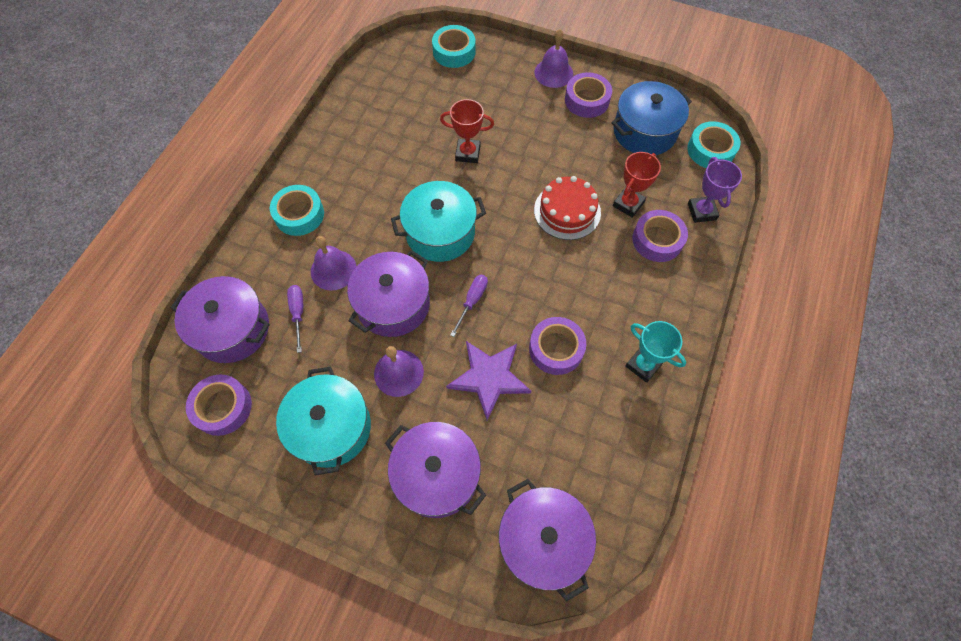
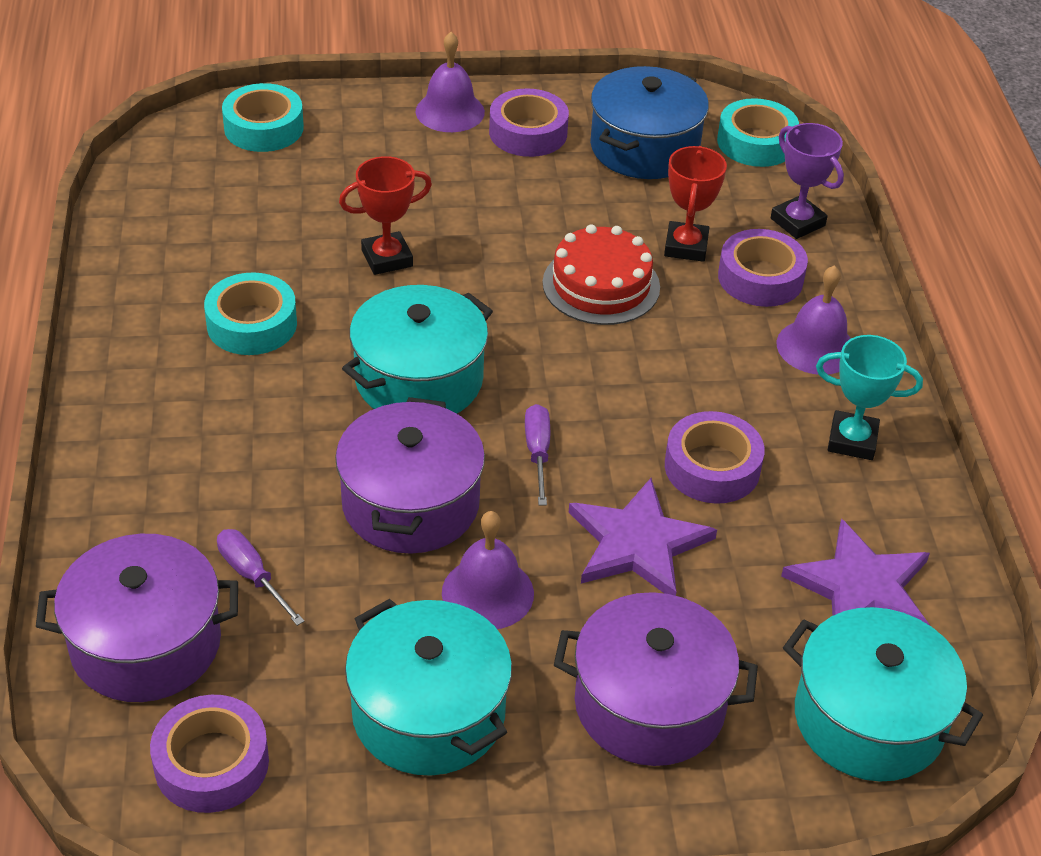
camera: 30 degrees left, 20 degrees down
turquoise tape [270,185,324,236] -> turquoise tape moved to [204,272,297,355]
purple bell [311,236,357,291] -> purple bell moved to [777,265,851,375]
purple pot [499,479,596,601] -> turquoise pot [783,607,983,781]
none -> purple star [781,518,930,625]

